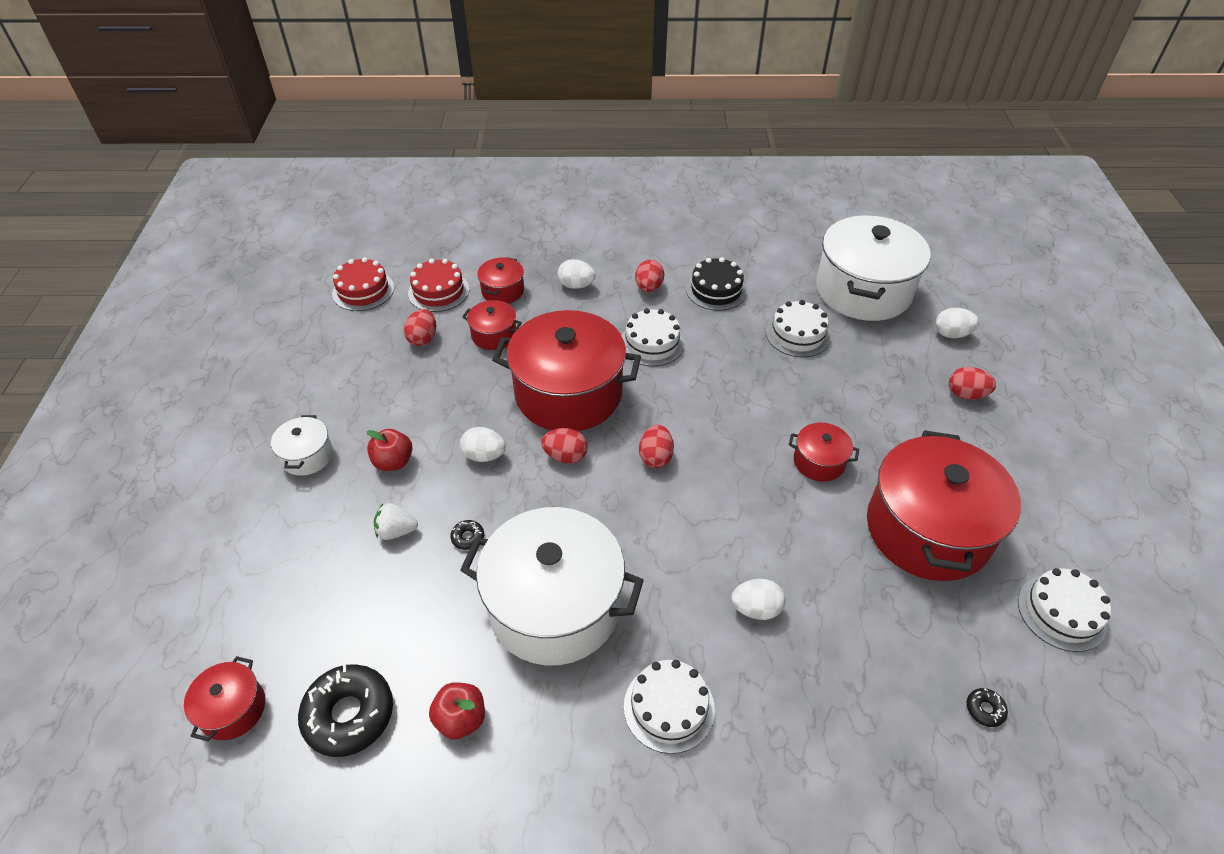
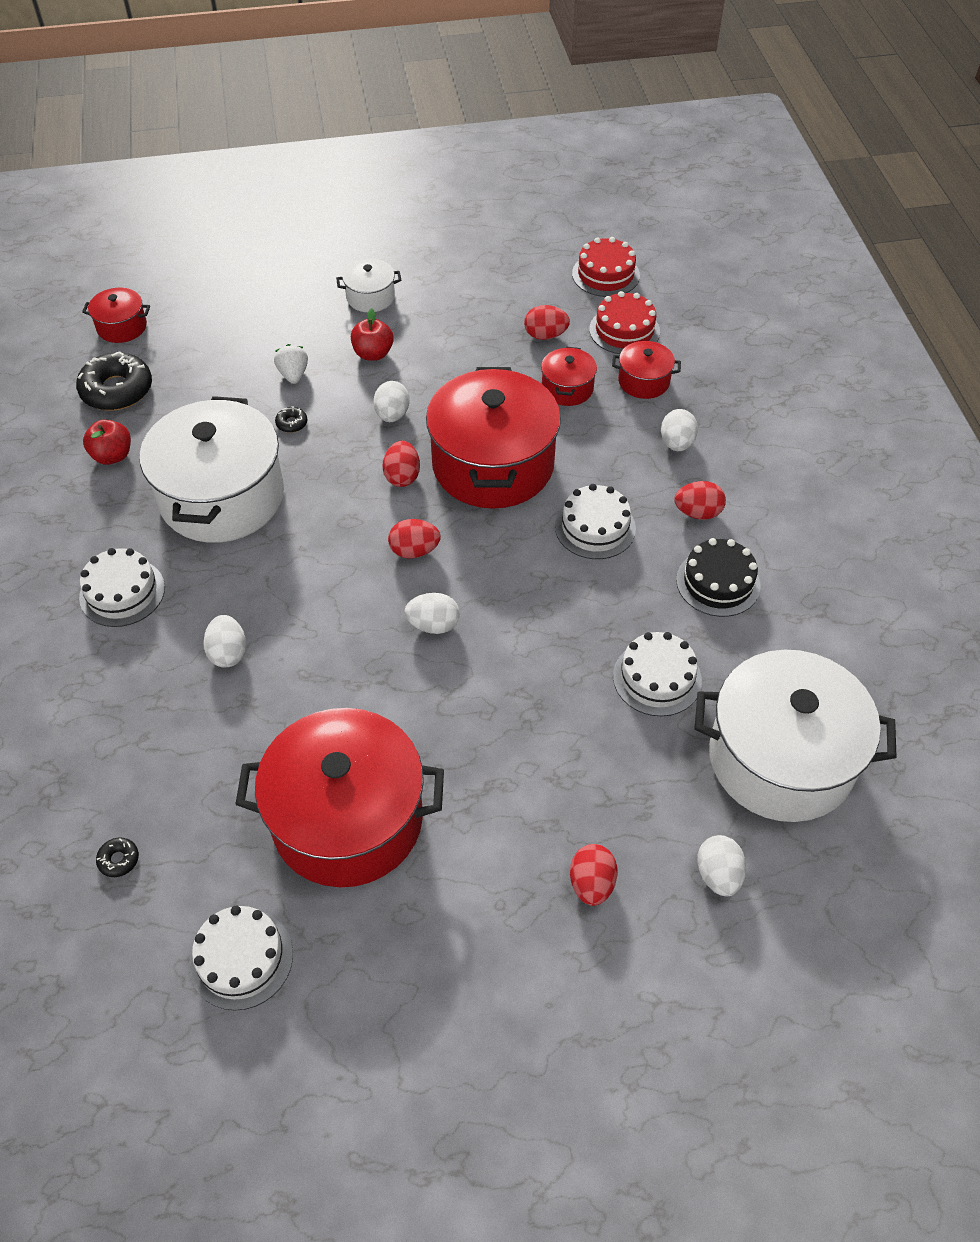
camera: 80 degrees right, 5 degrees up
red pot [789,423,859,482] -> none
none -> white egg [404,593,460,634]

